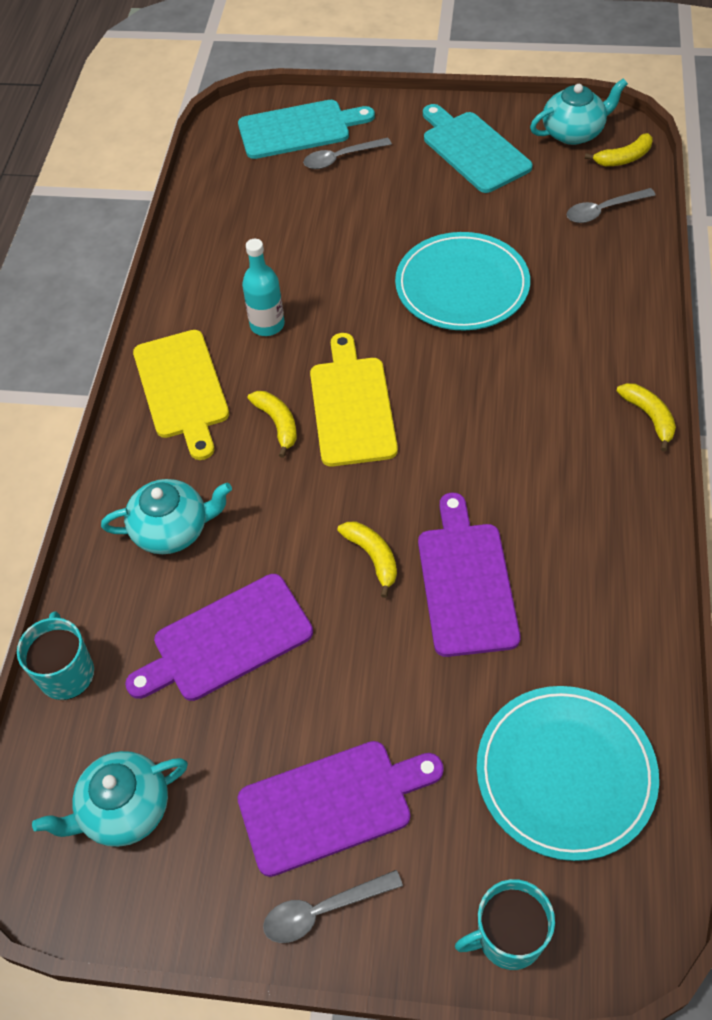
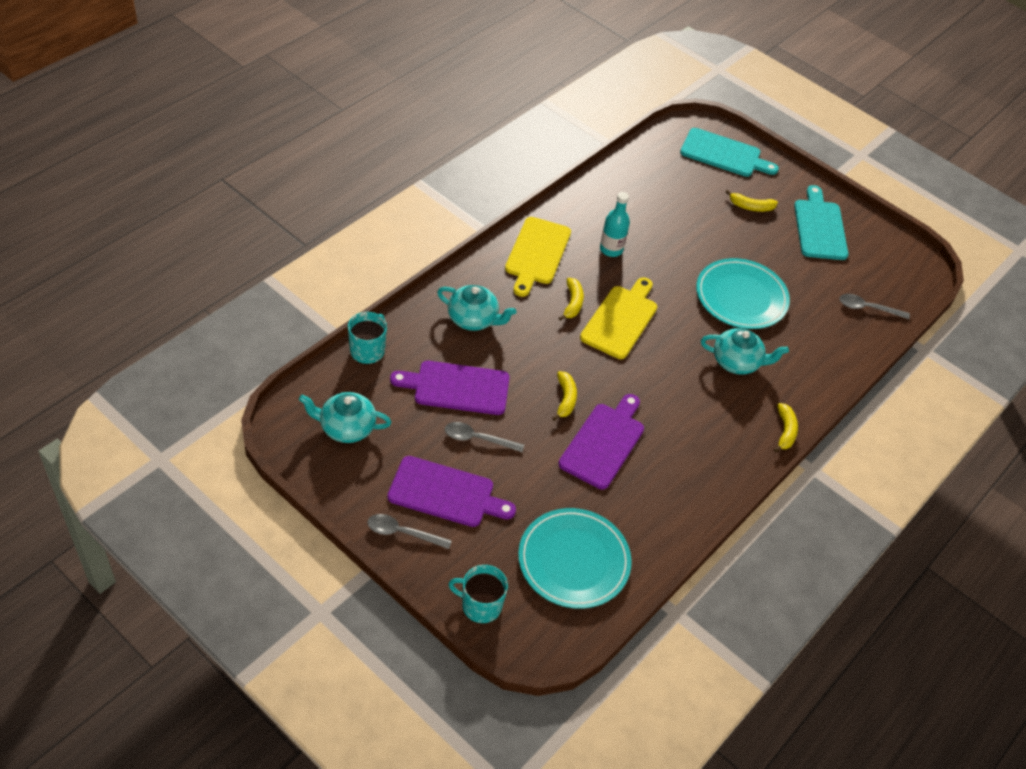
camera: 25 degrees right, 5 degrees down
grey spoon [303,137,392,169] -> grey spoon moved to [445,422,524,452]
turquoise teapot [530,78,628,145] -> turquoise teapot moved to [701,328,789,375]
yellow banana [585,133,653,166] -> yellow banana moved to [726,190,778,212]

